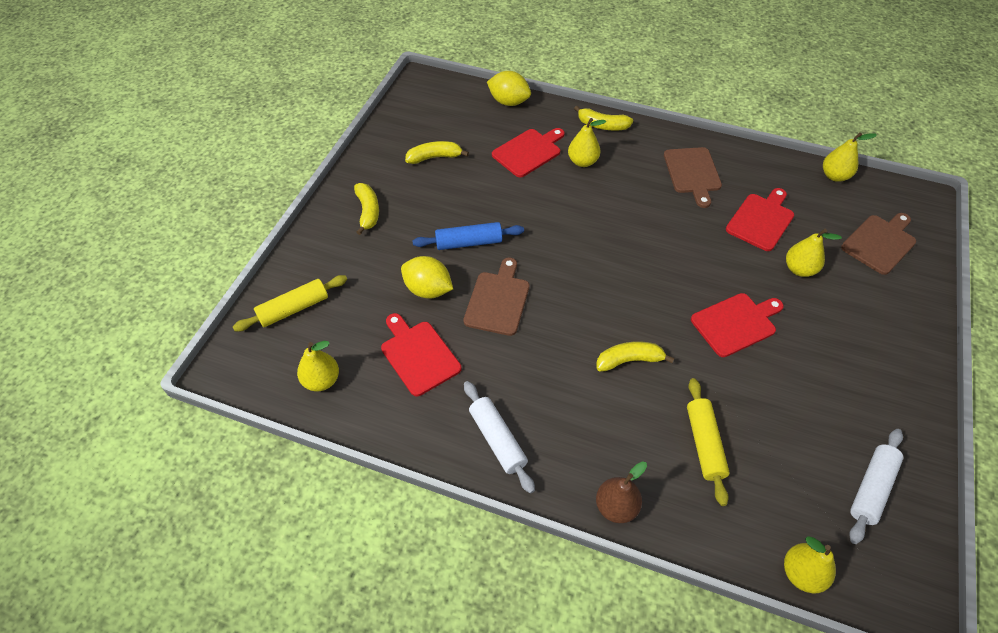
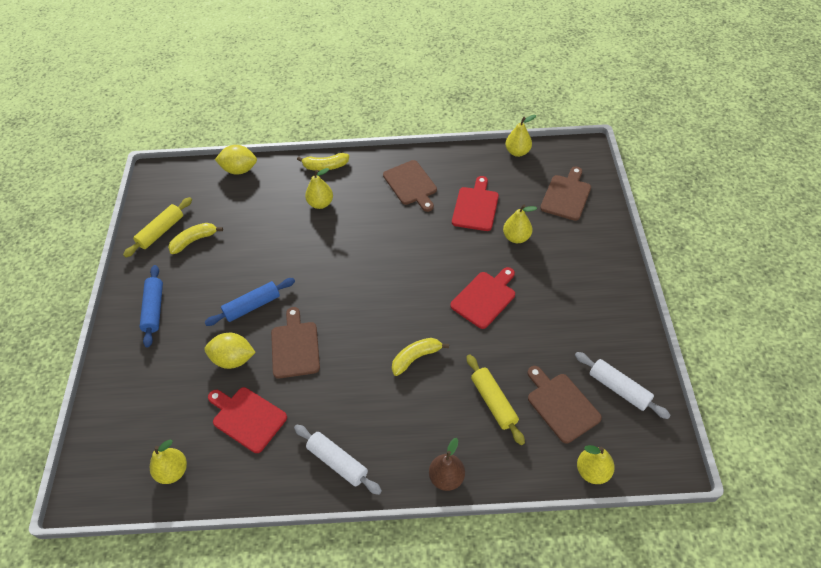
camera: 20 degrees left, 0 degrees up
yellow rolling pin [233,275,347,331] -> yellow rolling pin moved to [123,197,192,257]
yellow banana [354,183,379,235] -> blue rolling pin [140,265,163,348]
red cutting board [492,128,565,177] -> none
white rolling pin [849,429,903,544] -> white rolling pin turned 60 degrees counterclockwise [575,352,671,419]
none -> brown cutting board [527,366,602,444]

